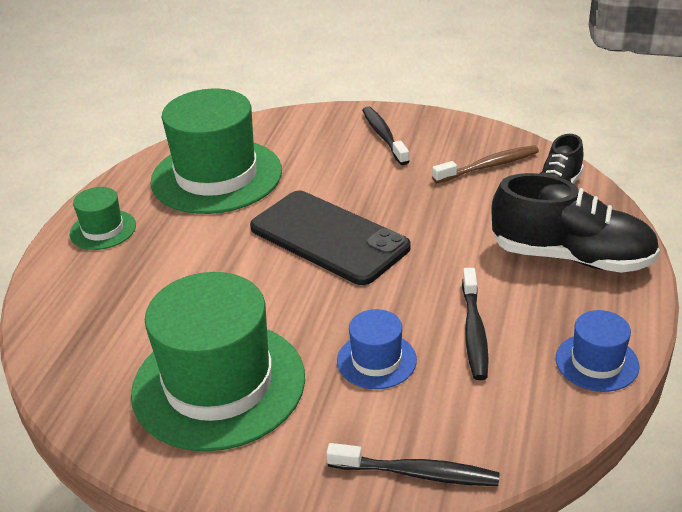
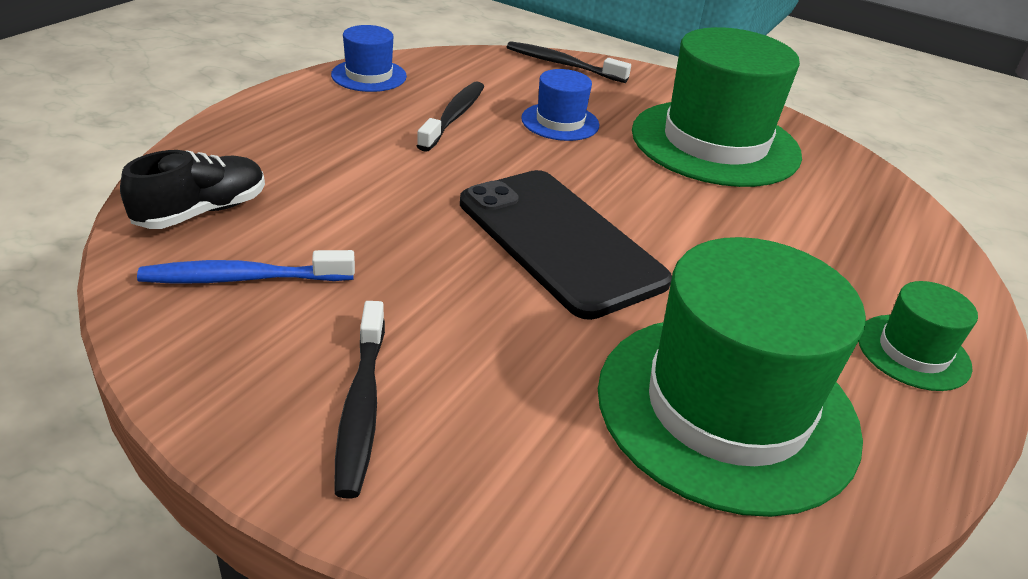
camera: 170 degrees left, 0 degrees up
brown toothbrush [432,145,539,183] -> blue toothbrush [137,250,355,284]
black shoe [491,173,660,273] -> none

